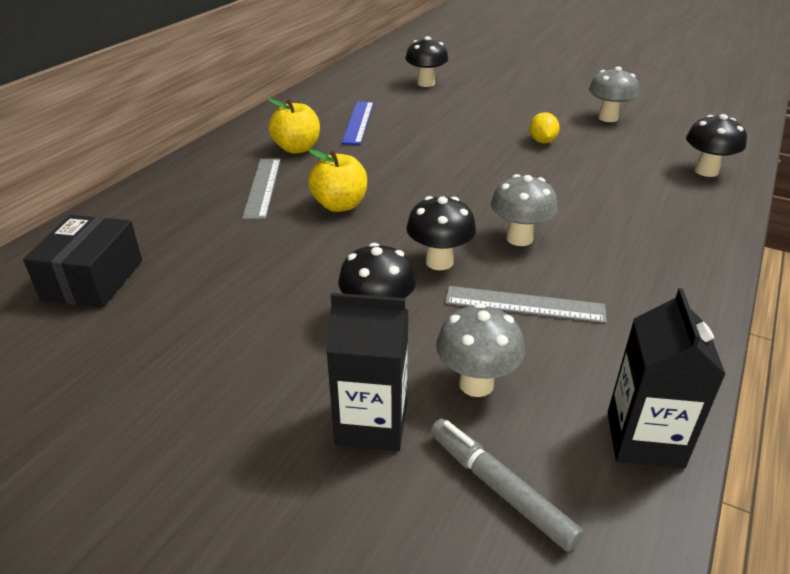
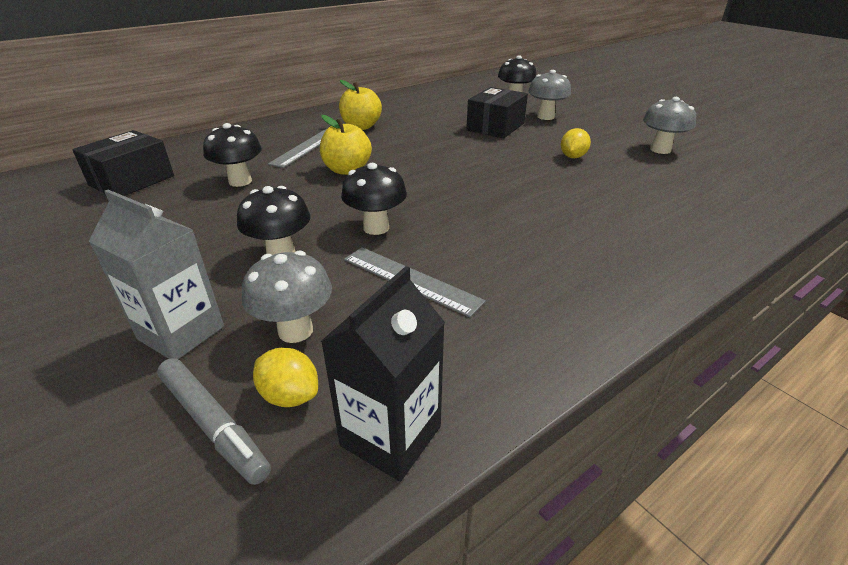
camera: 25 degrees right, 0 degrees up
black carton [326,293,408,452] -> grey carton [89,190,224,359]
blue ruler [341,102,374,145] -> none
grey marker [430,419,583,552] -> grey marker turned 150 degrees clockwise [157,358,271,485]
grey mushroom [491,174,558,246] -> grey mushroom moved to [528,70,571,120]
black mushroom [686,114,747,177] -> black mushroom moved to [203,123,262,187]
none -> yellow lemon [253,348,318,407]
none -> black box [466,87,528,138]

